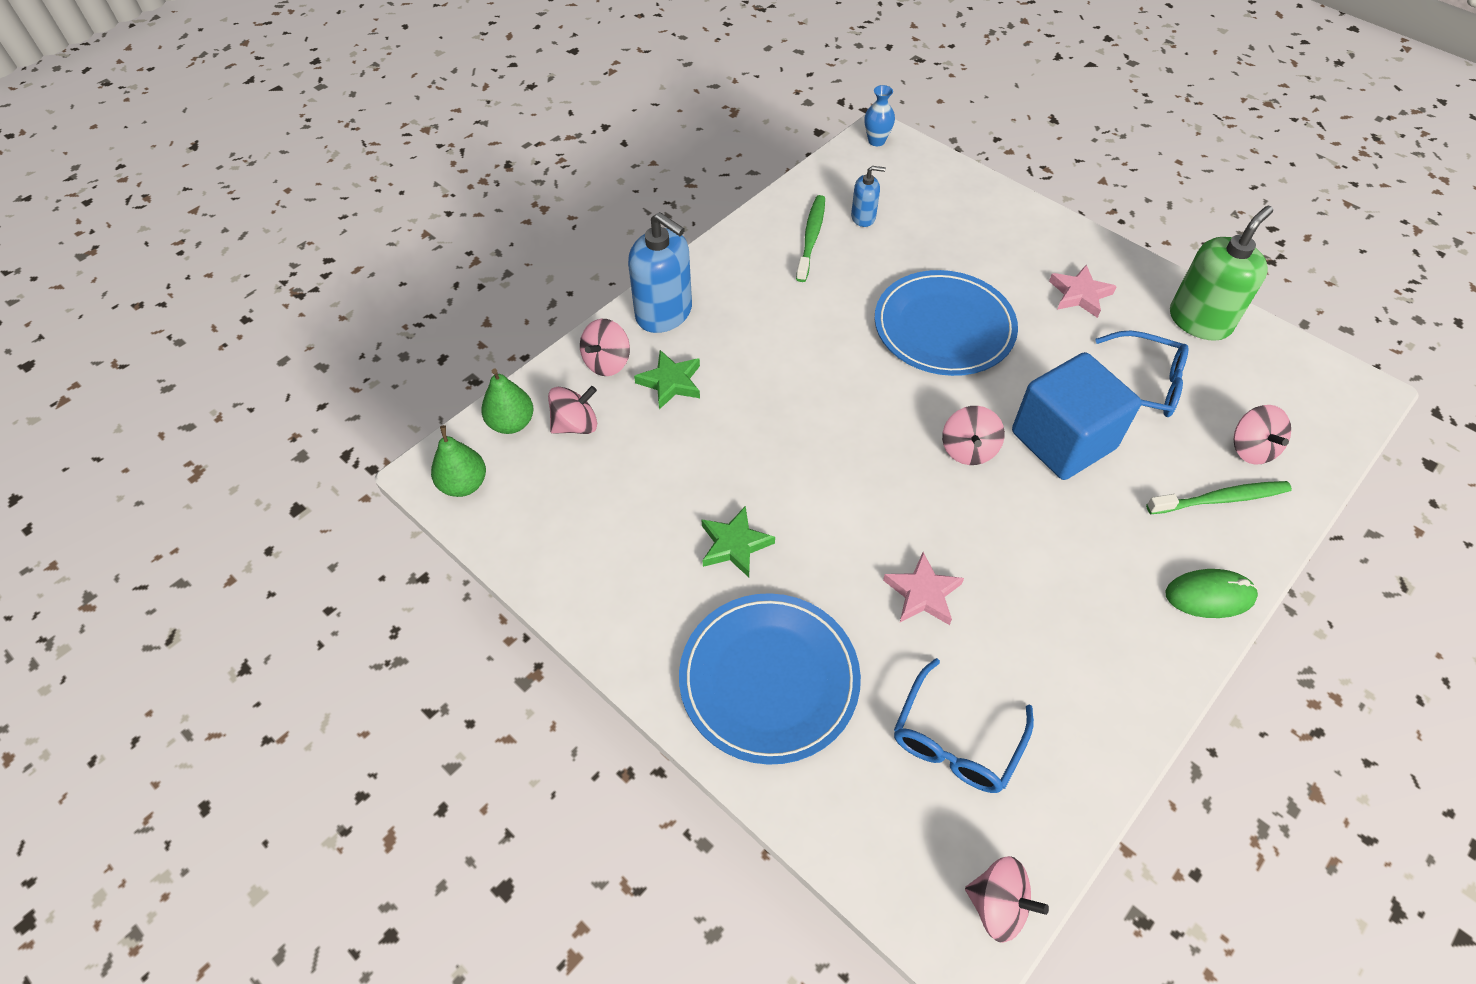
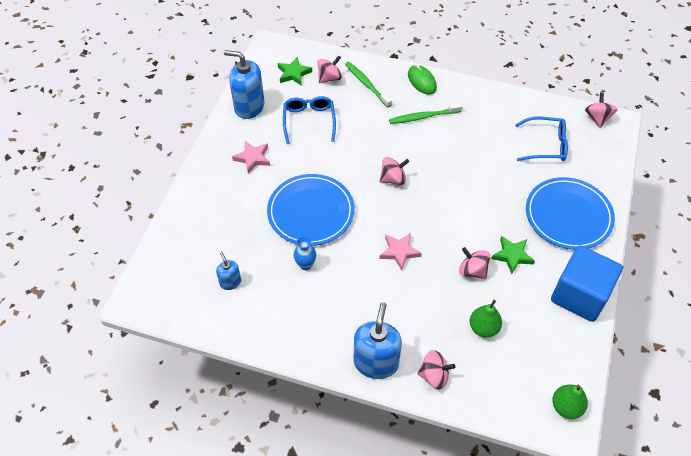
camera: 115 degrees left, 0 degrees up
green pear [481,369,533,434] -> green pear moved to [470,300,502,337]
pink spinning top [548,386,597,434] -> pink spinning top moved to [459,247,490,279]
green star [634,350,700,409] -> green star moved to [278,57,312,86]
green toothbrush [796,195,825,282] -> green toothbrush moved to [389,103,462,124]
blue vase [865,85,895,146] -> blue vase moved to [293,236,316,270]
pink star [883,552,964,625] -> pink star moved to [379,233,422,270]
blue cube [1012,352,1141,480] -> blue cube moved to [551,245,623,322]
green soap dispenser [1170,206,1273,341] -> blue soap dispenser [224,50,265,119]

